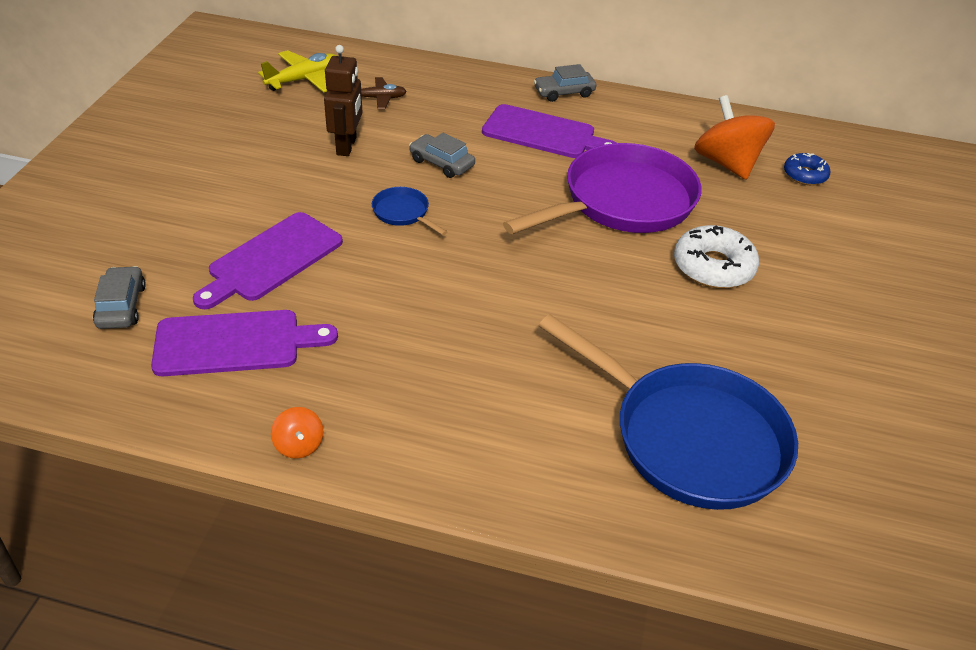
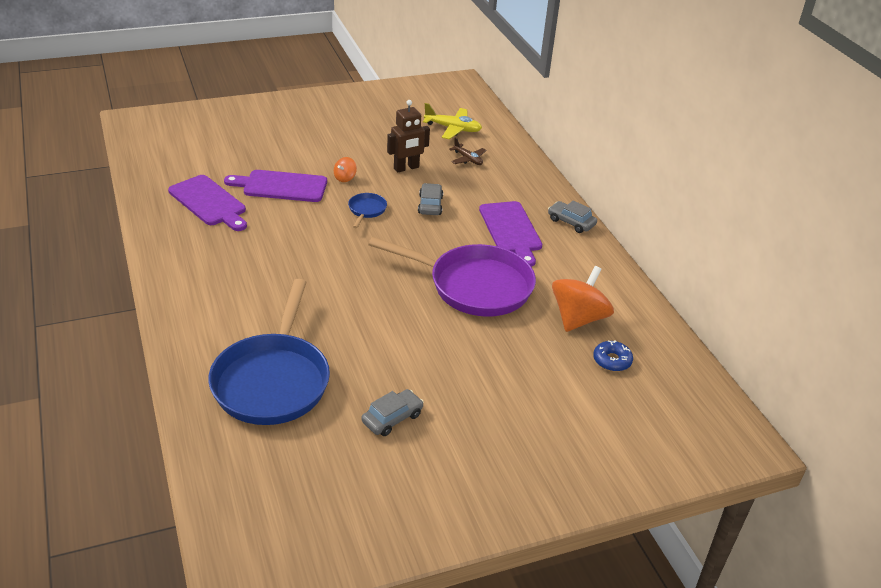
camera: 55 degrees right, 5 degrees down
grey car [93,266,146,329] -> grey car moved to [361,389,424,436]
orange spinning top [271,407,324,459] -> orange spinning top moved to [334,157,357,182]
white donut [674,225,759,289] -> none

